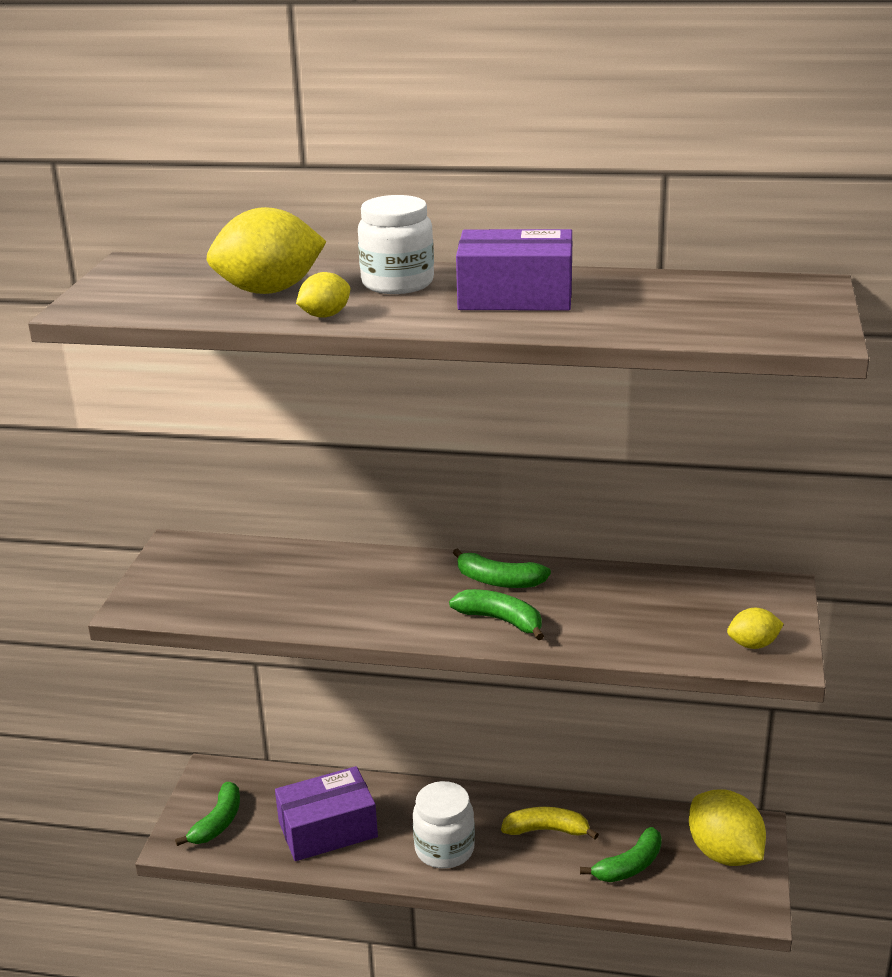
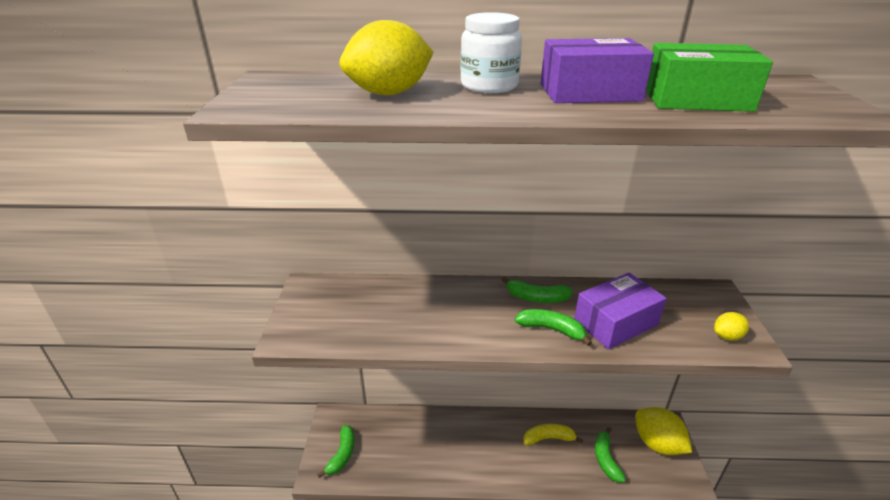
camera: 10 degrees left, 5 degrees up
purple box [275,766,378,861] -> purple box moved to [574,273,667,349]
yellow lemon [296,272,350,318] -> none
white jar [413,781,475,869] -> none
green banana [580,827,662,882] -> green banana turned 135 degrees clockwise [595,427,626,483]
none -> green box [646,43,773,112]

